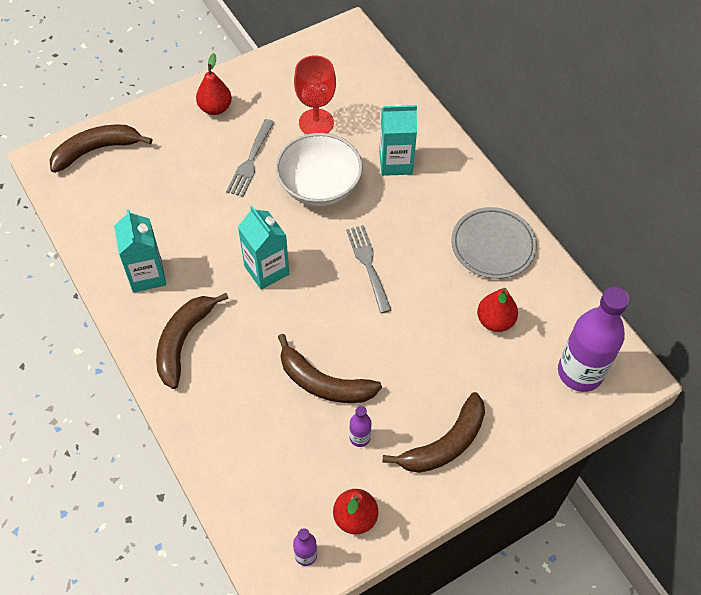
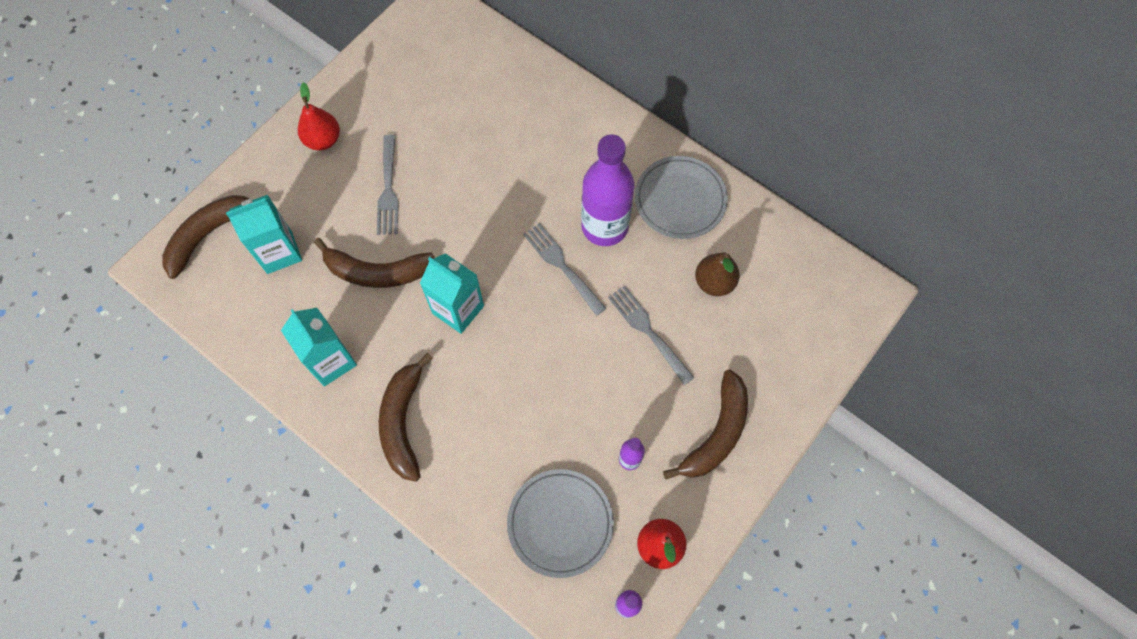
camera: 20 degrees left, 10 degrees up
white bowl [276,133,363,206] -> none
brown banana [278,334,382,403] -> brown banana moved to [314,238,435,288]
red goblet [294,55,336,134] -> none
turquoise carton [379,105,417,176] -> turquoise carton moved to [226,195,302,274]
red pear [477,288,518,332] -> brown pear [695,253,740,296]
purple bottle [558,287,629,392] -> purple bottle moved to [581,134,634,246]
none -> grey plate [507,469,614,578]
none -> grey fork [608,286,695,385]

